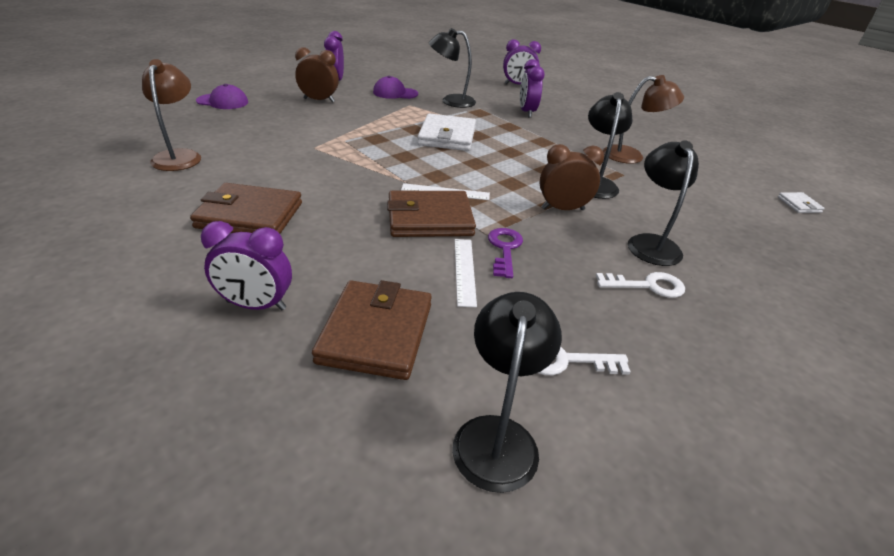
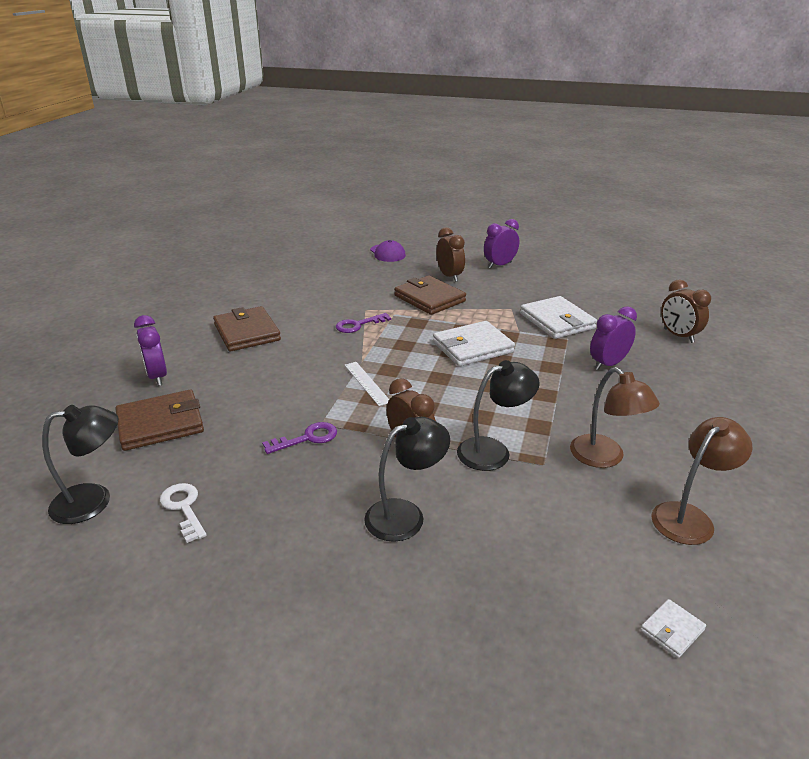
camera: 60 degrees right, 5 degrees down
brown lamp [142,59,201,171] -> brown lamp moved to [651,417,752,545]
purple cap [373,76,418,99] -> none
brown wallet [387,191,476,237] -> brown wallet moved to [394,275,466,315]
black lamp [429,28,476,108] -> white wallet [520,296,597,339]
white ruler [455,239,477,307] -> none
purple clock [503,39,541,85] -> brown clock [661,280,711,343]
white key [596,272,685,298] -> none
none -> purple key [336,313,391,333]

